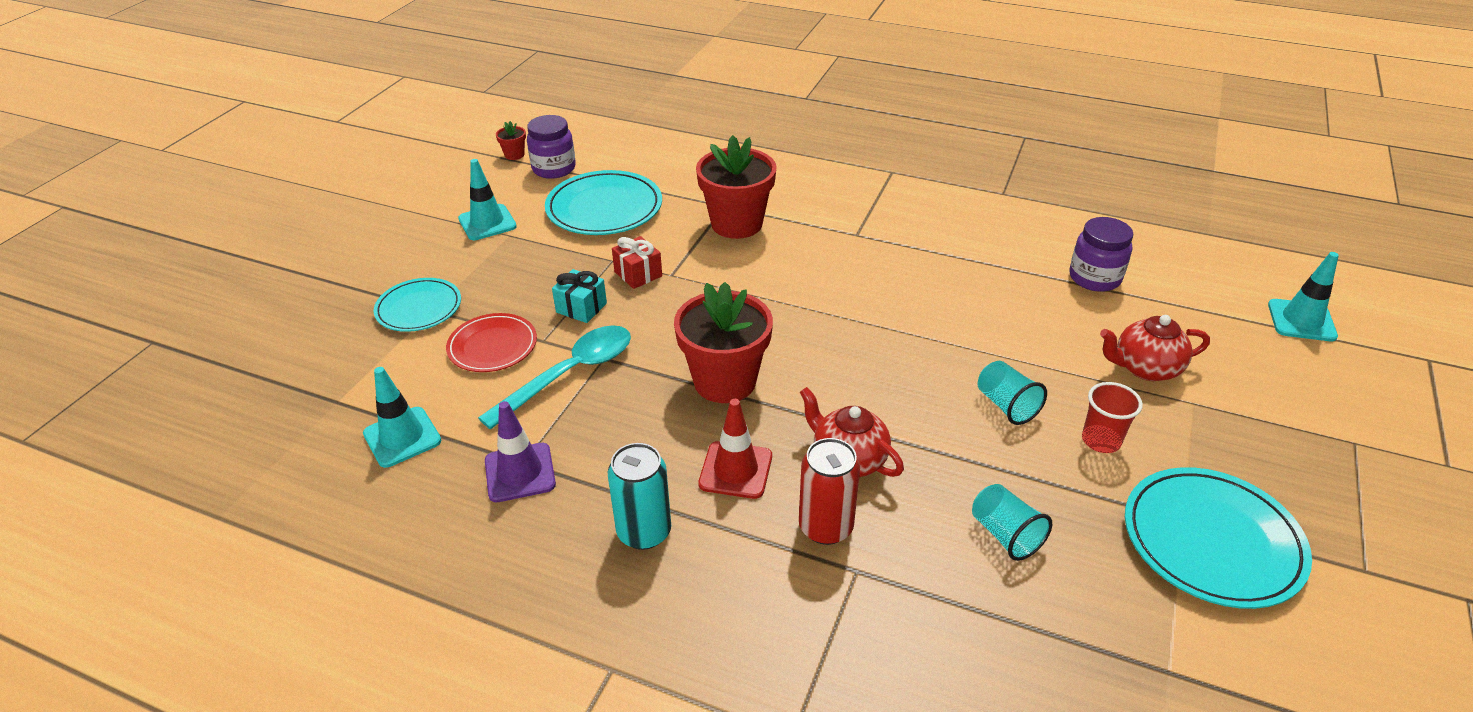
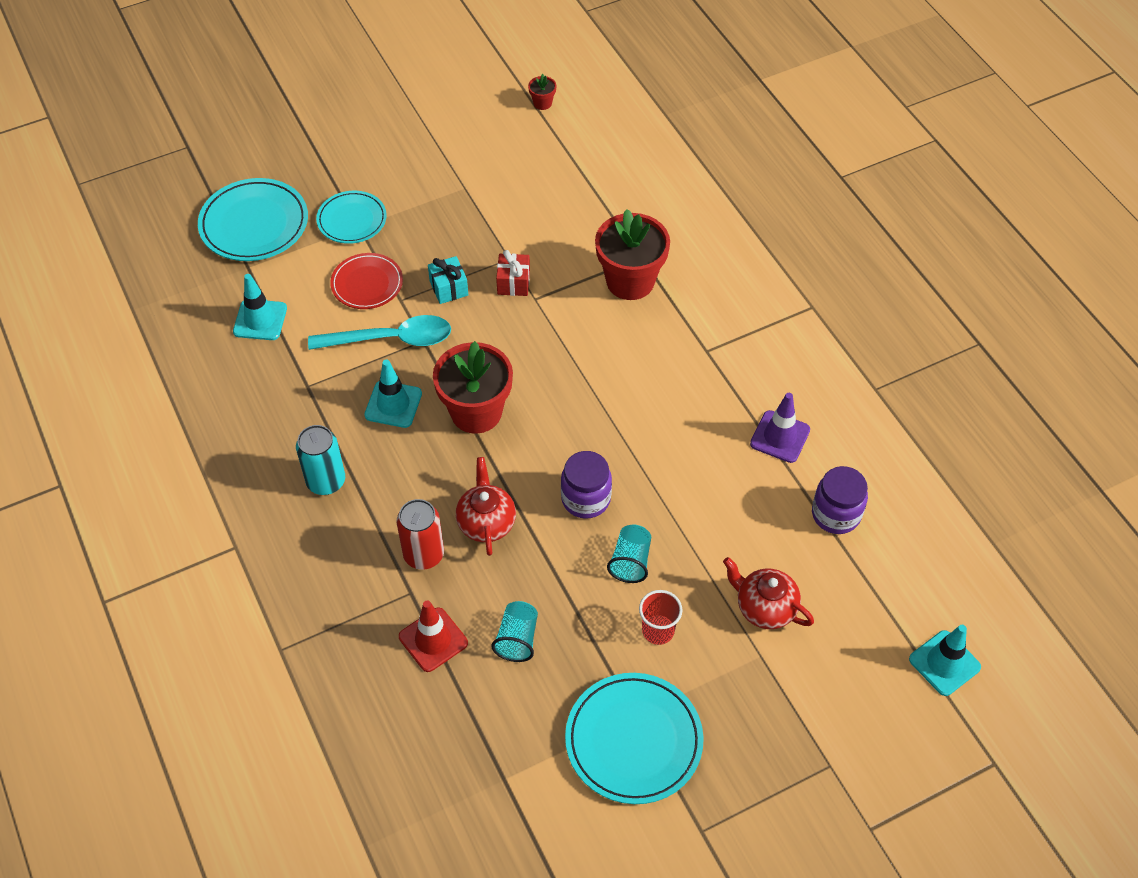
camera: 40 degrees right, 15 degrees up
turquoise traffic cone [458,159,517,240] -> turquoise traffic cone moved to [364,360,422,428]
purple traffic cone [485,401,556,502] -> purple traffic cone moved to [750,393,810,463]
purple jar [527,115,576,179] -> purple jar moved to [561,451,612,519]
turquoise plate [545,170,662,235] -> turquoise plate moved to [198,178,308,261]
red traffic cone [698,399,772,499] -> red traffic cone moved to [399,601,468,672]

